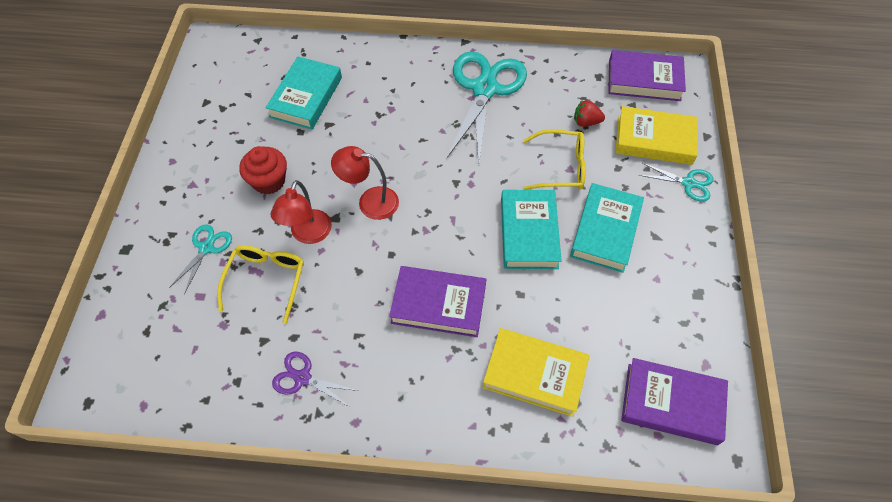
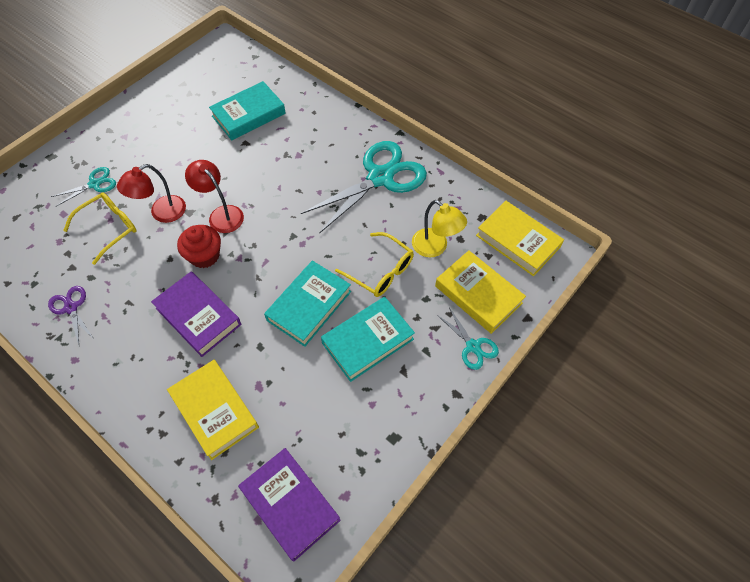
camera: 35 degrees right, 0 degrees up
red cupcake [239,146,287,194] -> red cupcake moved to [177,225,221,268]
red strawberry [574,100,605,127] -> yellow lamp [412,200,467,257]
purple book [608,50,686,101] -> yellow book [476,201,564,276]

